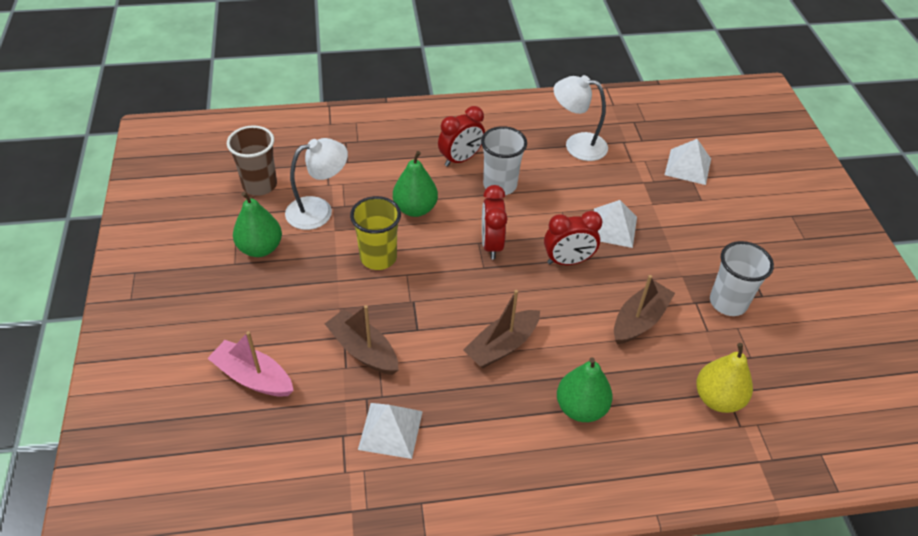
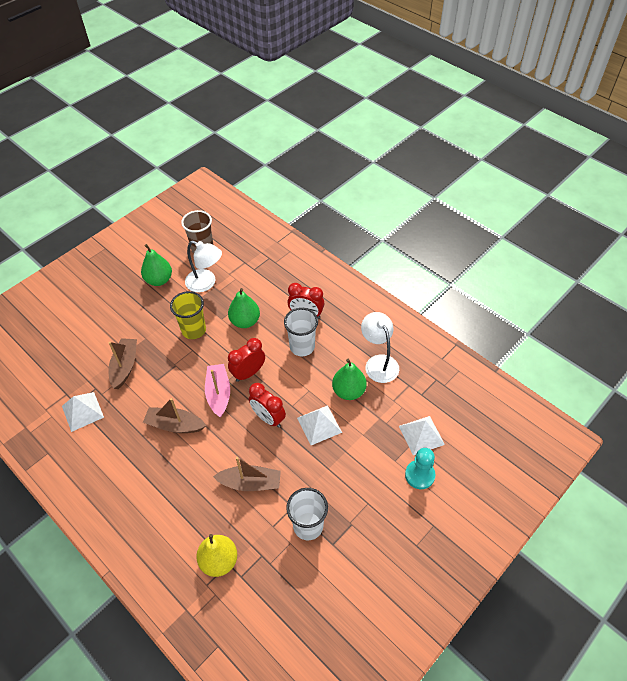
camera: 55 degrees right, 5 degrees up
pink boat [207,331,294,397] -> pink boat moved to [205,364,230,417]
green pear [557,357,612,422] -> green pear moved to [332,359,367,400]
none -> turquoise pawn [405,448,435,489]

